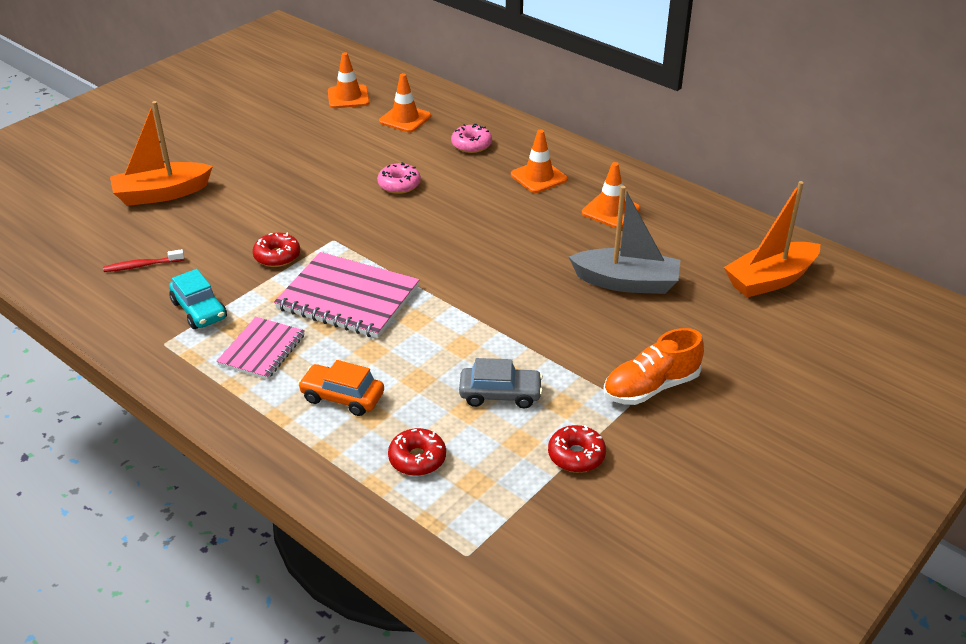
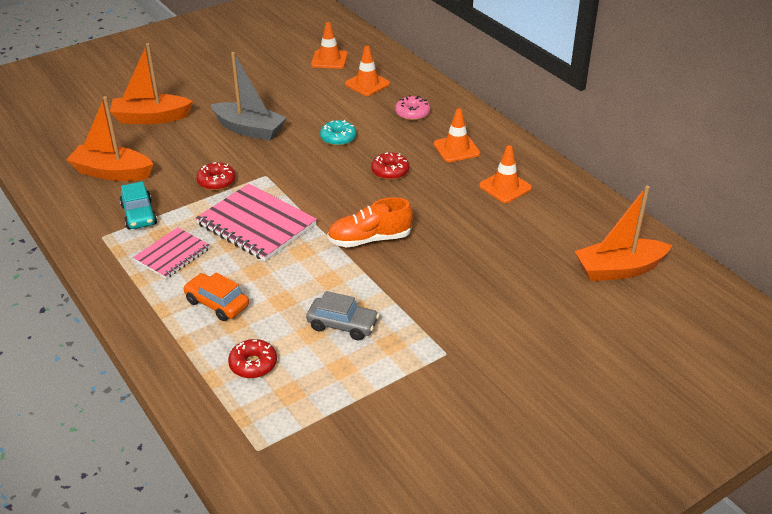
camera: 15 degrees right, 0 degrees up
red toothbrush [103,249,184,272] -> orange boat [66,96,153,181]
pink donut [377,162,421,194] -> turquoise donut [320,120,356,146]
red donut [548,425,606,473] -> red donut moved to [371,152,409,180]
grey boat [569,186,681,294] -> grey boat moved to [211,52,287,141]
orange shoe [603,328,704,405] -> orange shoe moved to [327,197,413,248]

